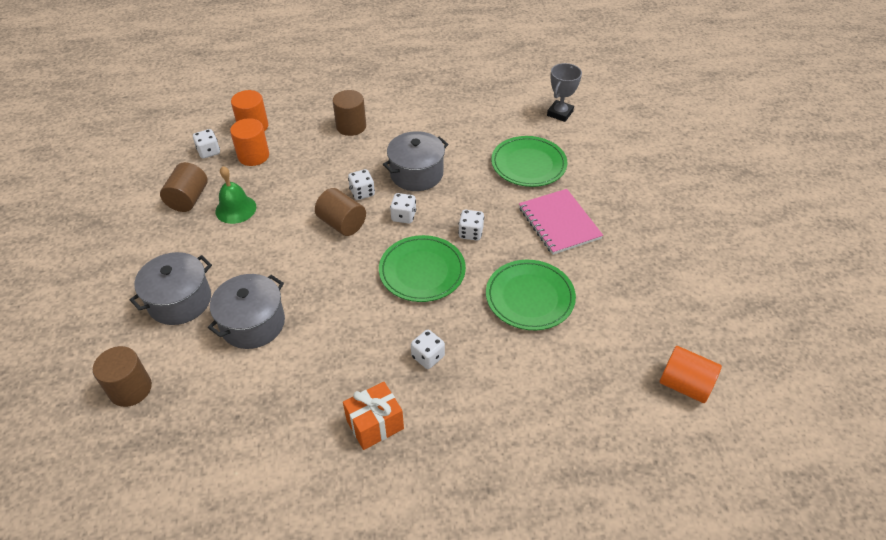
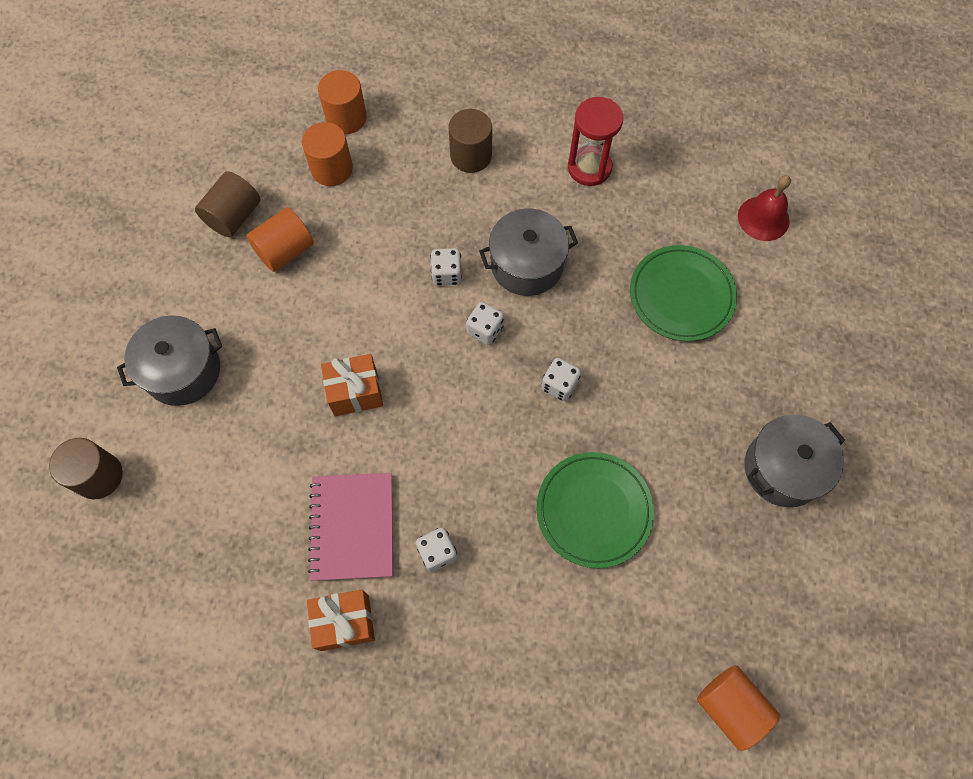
camera: 20 degrees right, 20 degrees up
white dice [193,129,220,159] -> none
grey pot [208,274,285,349] -> grey pot moved to [744,414,845,507]
green bell [215,166,256,224] -> orange cylinder [246,207,314,272]
brown cylinder [315,188,366,236] -> none
green plate [379,235,466,302] -> none
pink notebook [519,189,603,255] -> pink notebook moved to [308,473,393,581]
grey trophy [547,63,582,122] -> red bell [738,175,791,241]
none -> orange gift [321,354,383,416]
none -> red hourglass [568,97,623,186]

